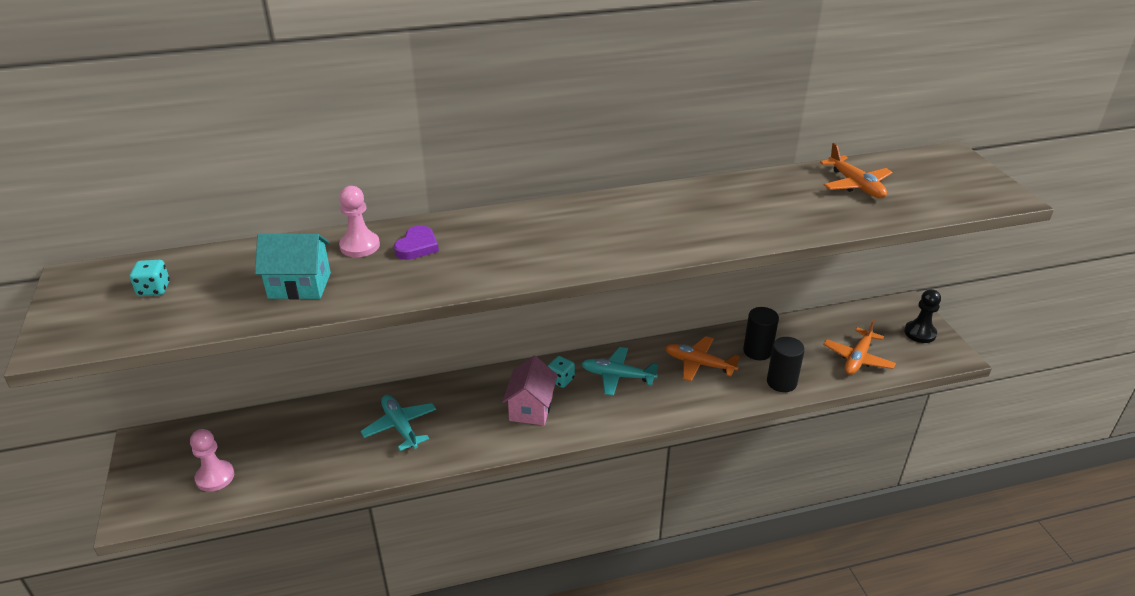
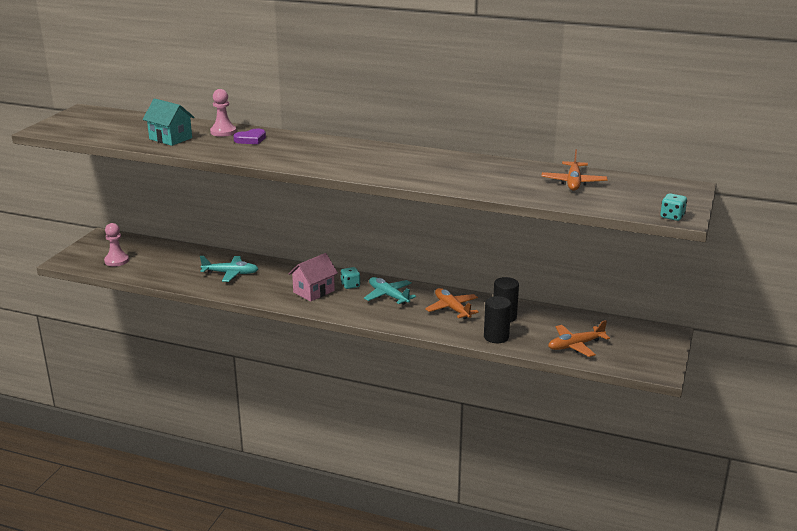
camera: 35 degrees right, 10 degrees down
turquoise dice [130,260,170,296] -> turquoise dice moved to [661,193,687,221]
turquoise plane [360,395,436,451] -> turquoise plane turned 90 degrees clockwise [200,256,258,282]
black pawn [904,289,941,343] -> none

